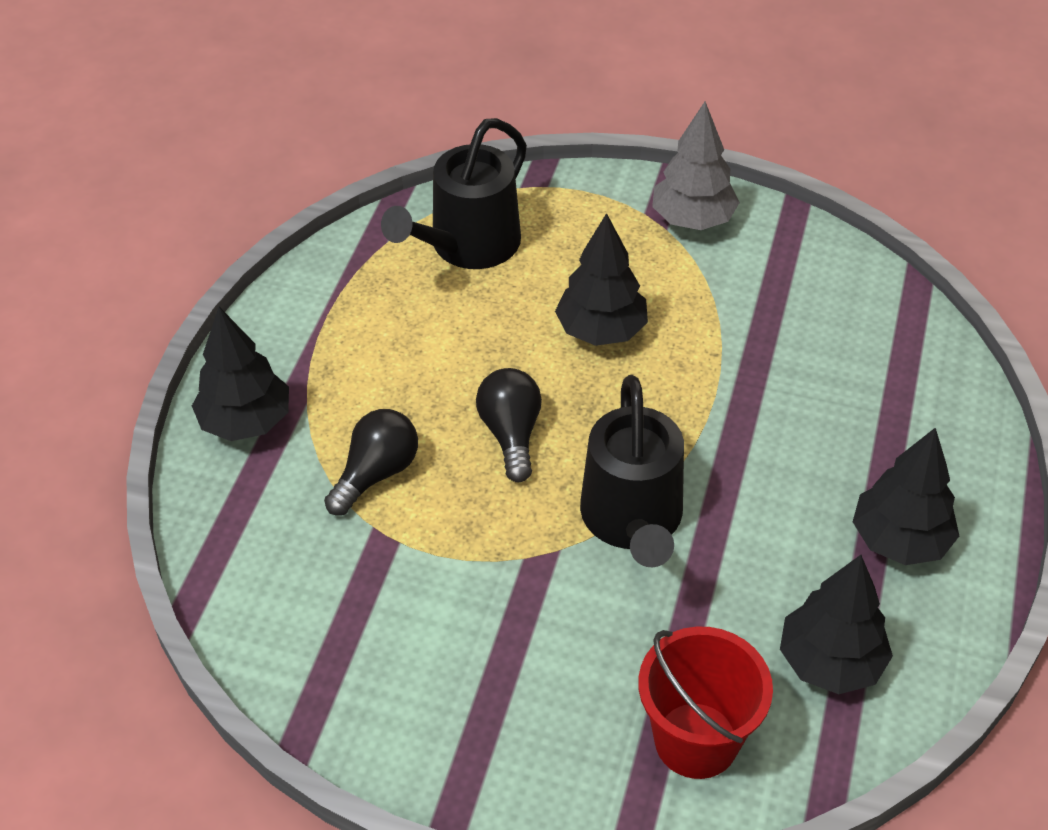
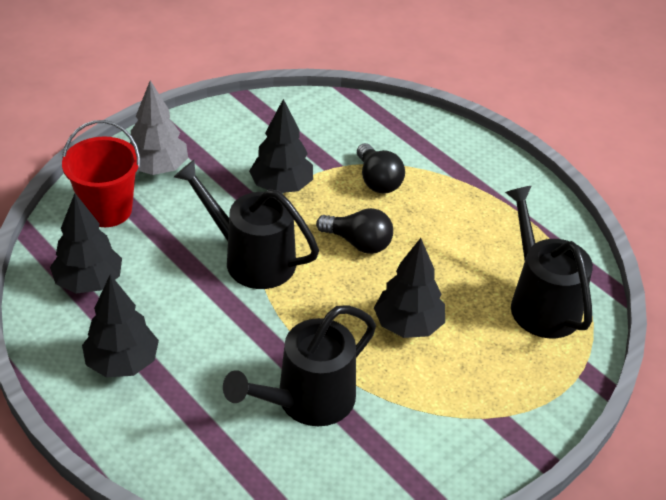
camera: 120 degrees right, 5 degrees down
black tree [192,307,289,441] -> black tree moved to [249,99,313,193]
grey tree [652,101,740,230] -> grey tree moved to [130,80,188,175]
none -> black watering can [223,305,376,426]

